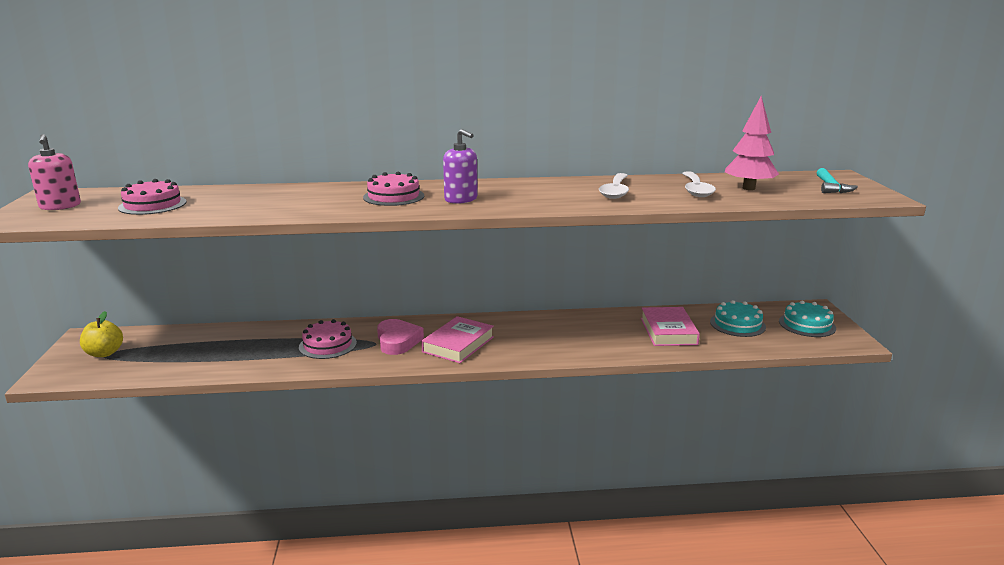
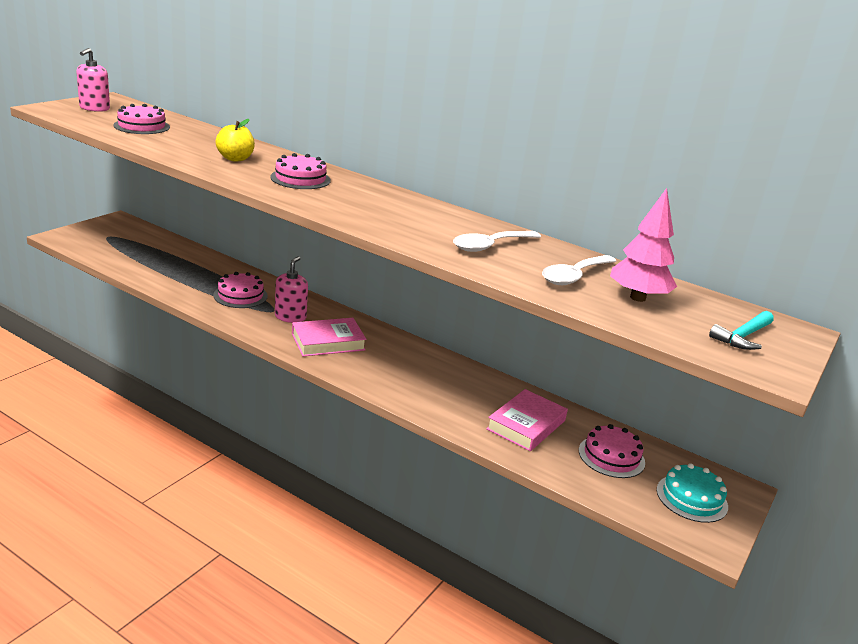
camera: 35 degrees right, 5 degrees up
yellow apple [80,311,123,357] -> yellow apple moved to [215,119,255,162]
pink heart [377,319,424,355] -> pink soap dispenser [275,256,308,323]
purple soap dispenser [443,129,478,204] -> none
turquoise cake [710,300,766,337] -> pink cake [579,424,645,478]

